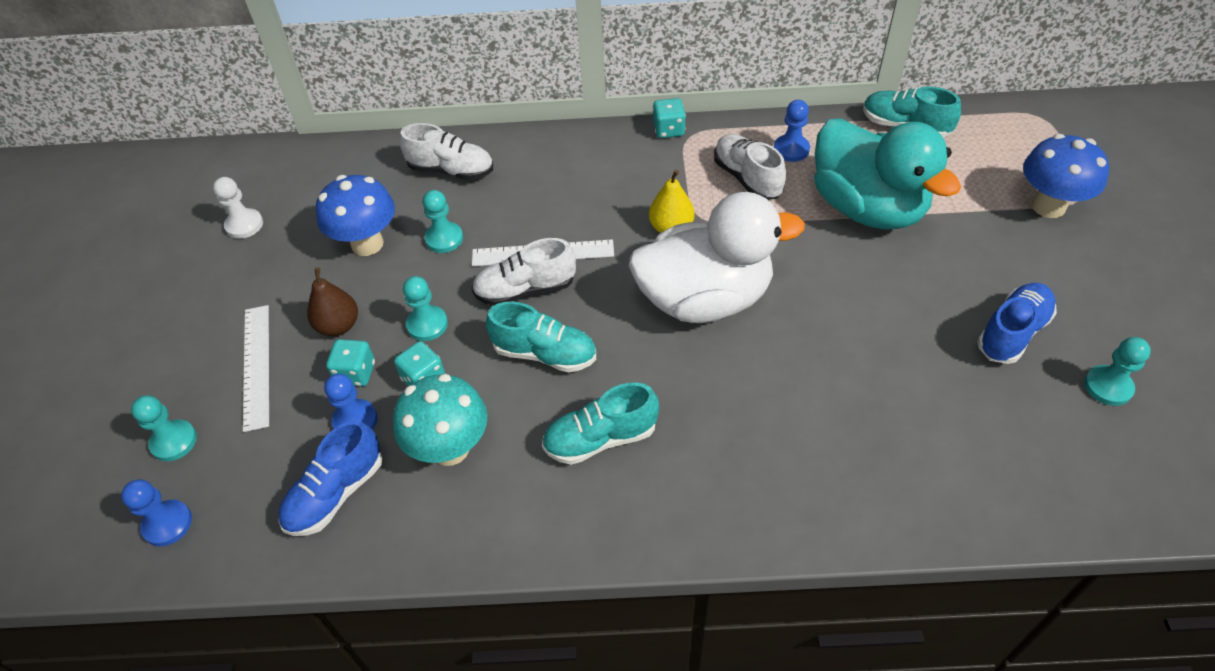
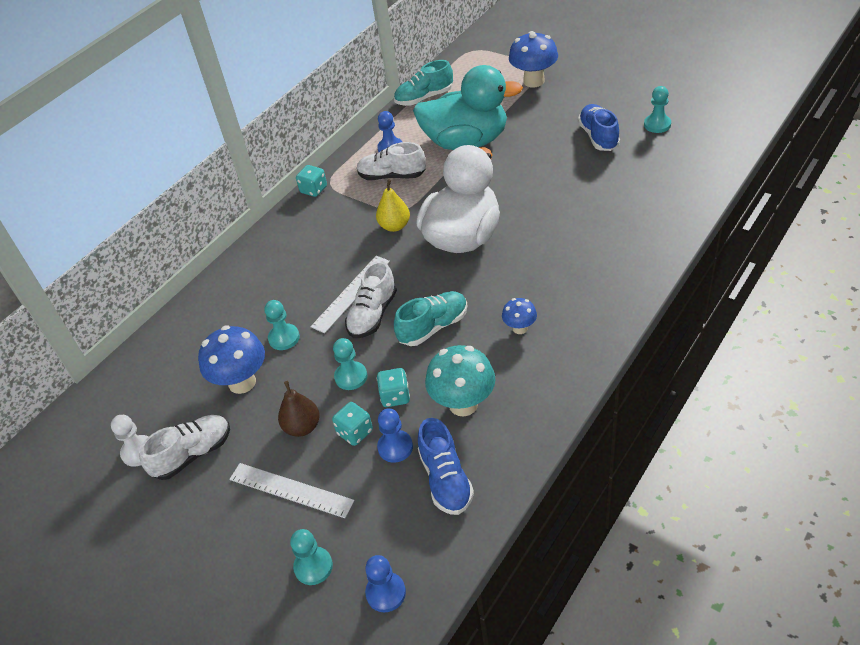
camera: 50 degrees left, 5 degrees down
white shoe [400,123,493,180] -> white shoe moved to [139,415,230,480]
turquoise shoe [542,382,659,465] -> blue mushroom [502,298,537,334]

